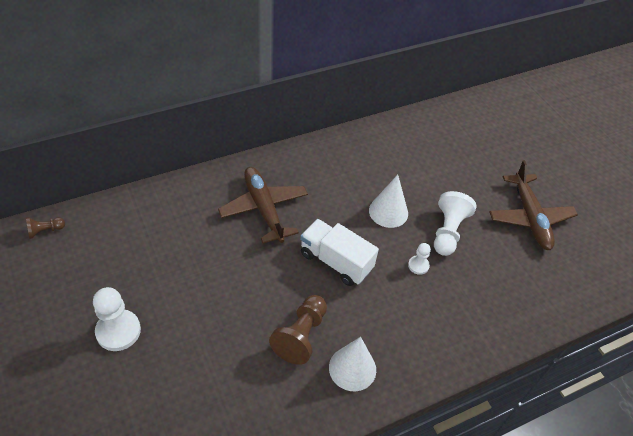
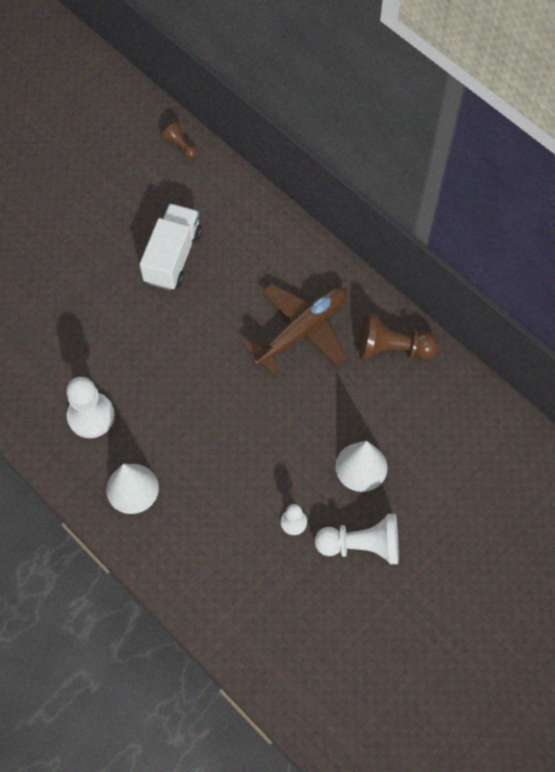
camera: 75 degrees right, 15 degrees up
white pawn [93,287,141,351] -> white pawn moved to [66,377,115,438]
brown pawn [269,295,327,365] -> brown pawn moved to [359,313,439,360]
white truck [300,219,379,286] -> white truck moved to [140,204,202,290]
brown plane [489,160,578,250] -> none

